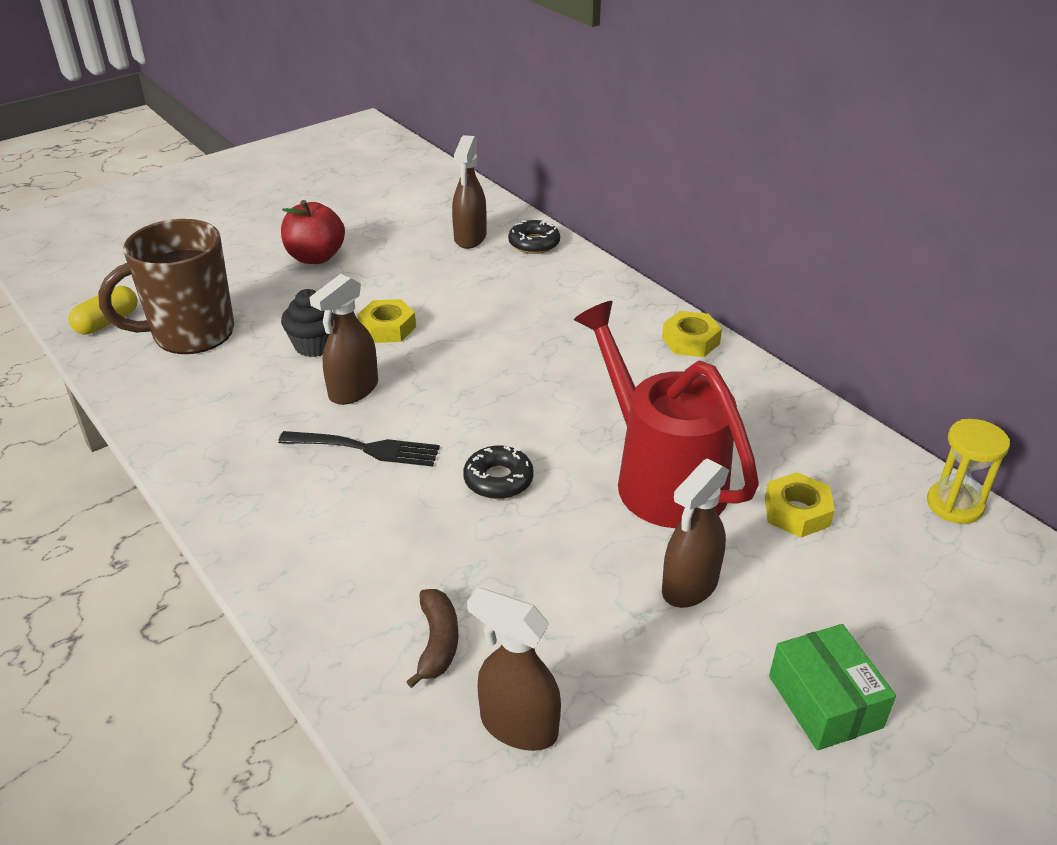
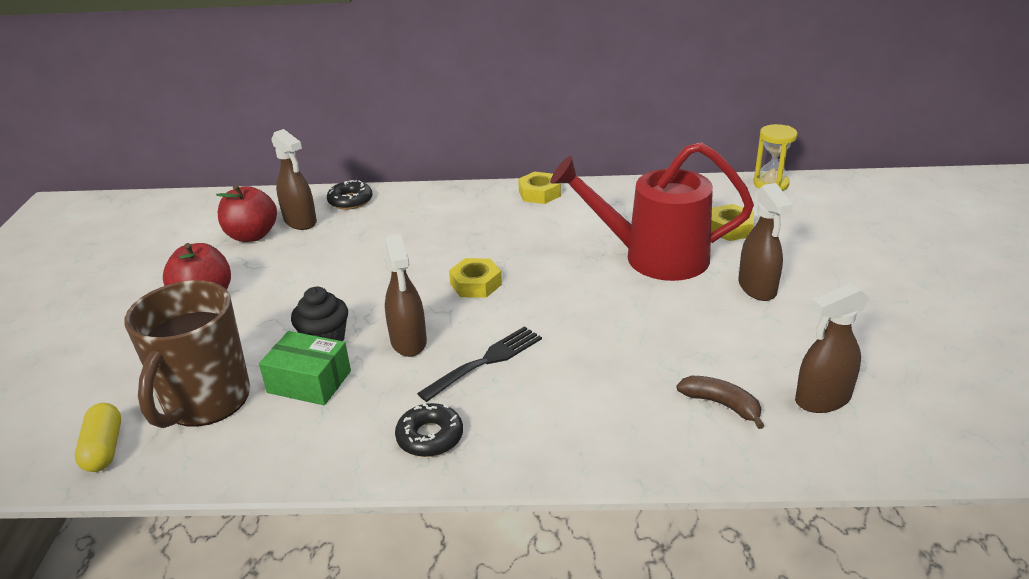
camera: 50 degrees left, 5 degrees down
yellow nut [357,299,416,343] -> yellow nut moved to [449,258,502,298]
black donut [463,445,534,499] -> black donut moved to [395,402,463,457]
green box [769,624,896,750] -> green box moved to [259,331,351,405]
none -> red apple [216,185,277,242]

